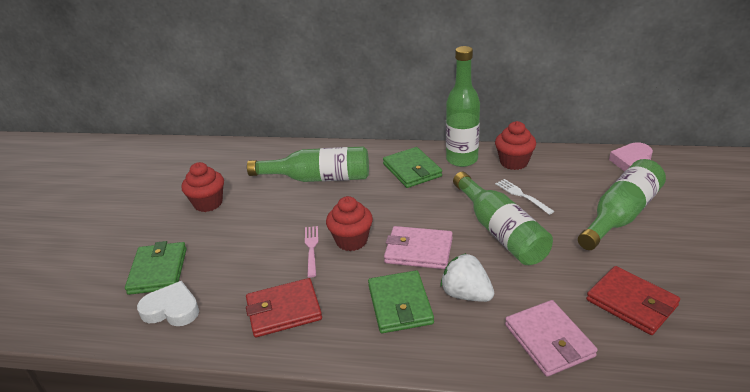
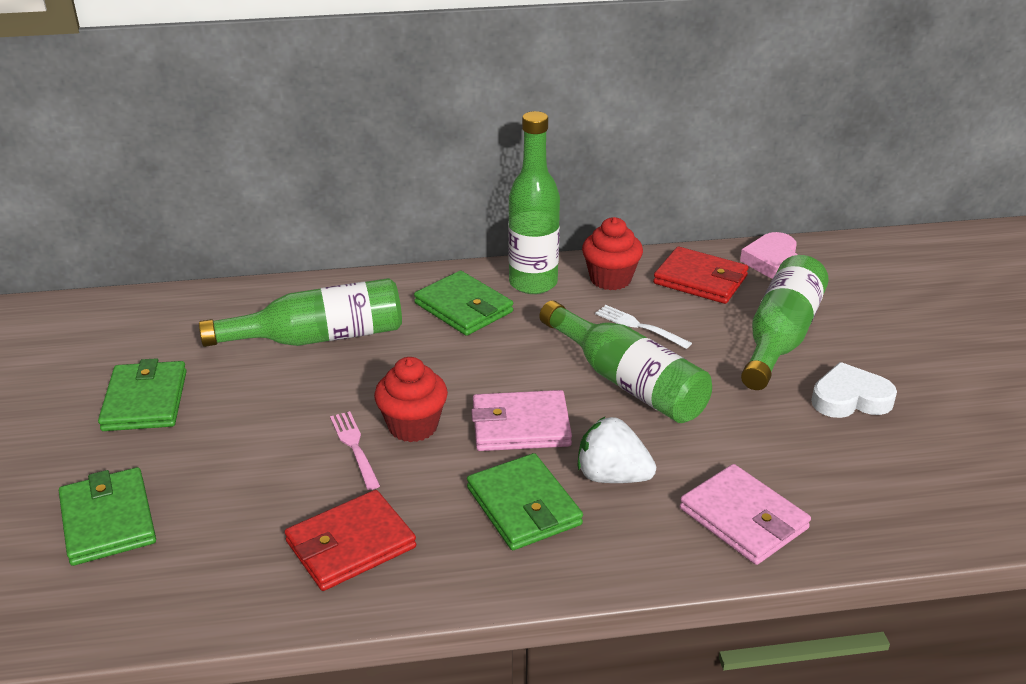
camera: 20 degrees left, 0 degrees up
white heart [137,281,199,326] -> white heart moved to [811,362,897,418]
red cupcake [182,162,224,212] -> green wallet [98,358,187,431]
red wallet [586,266,680,335] -> red wallet moved to [653,247,749,304]

